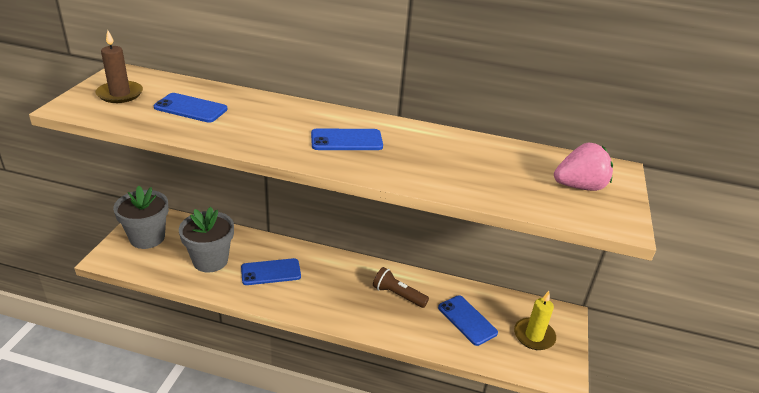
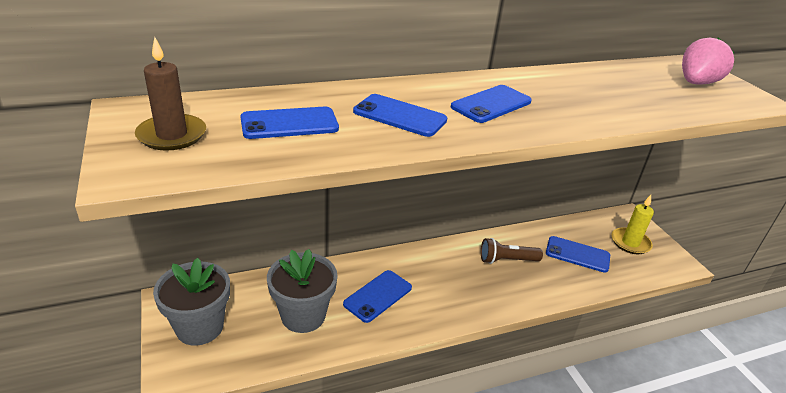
camera: 35 degrees left, 0 degrees up
none -> blue phone [353,94,447,137]

